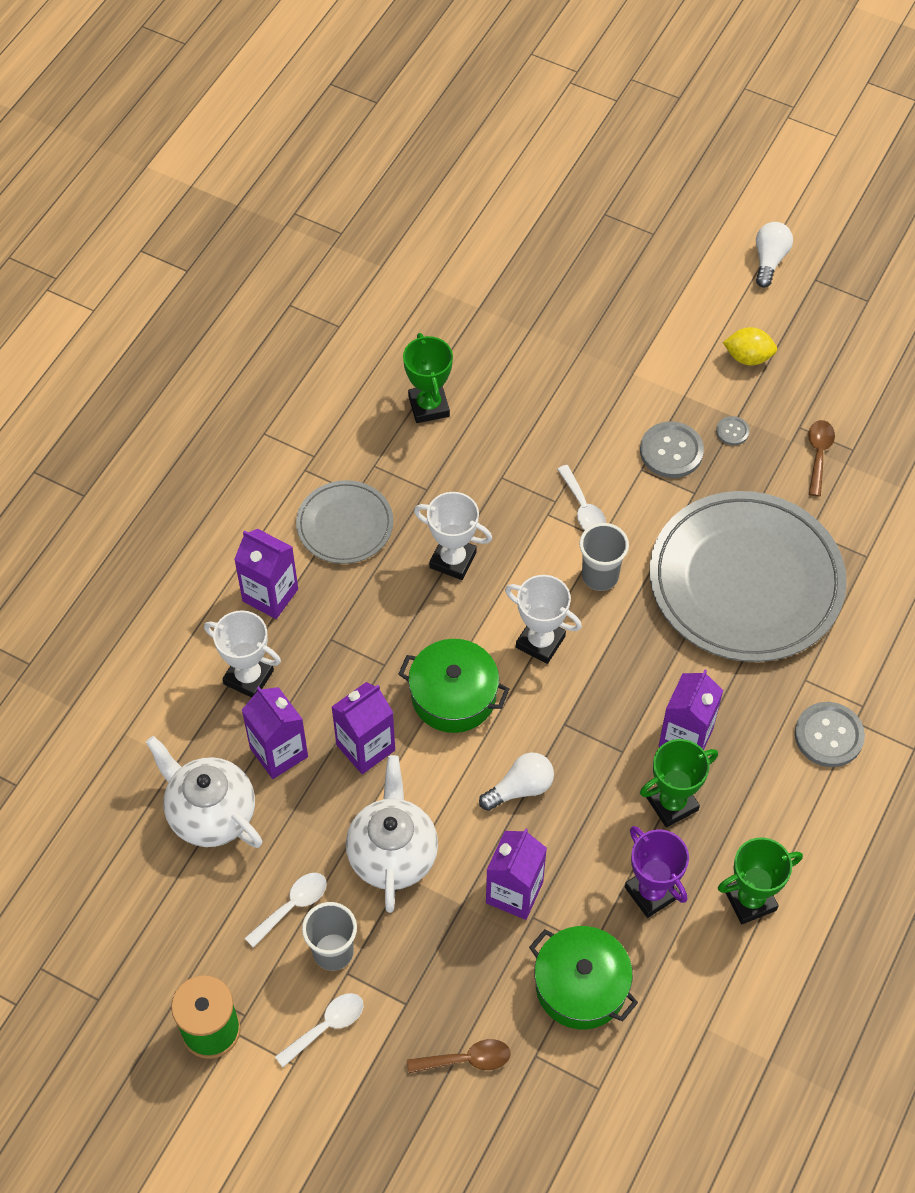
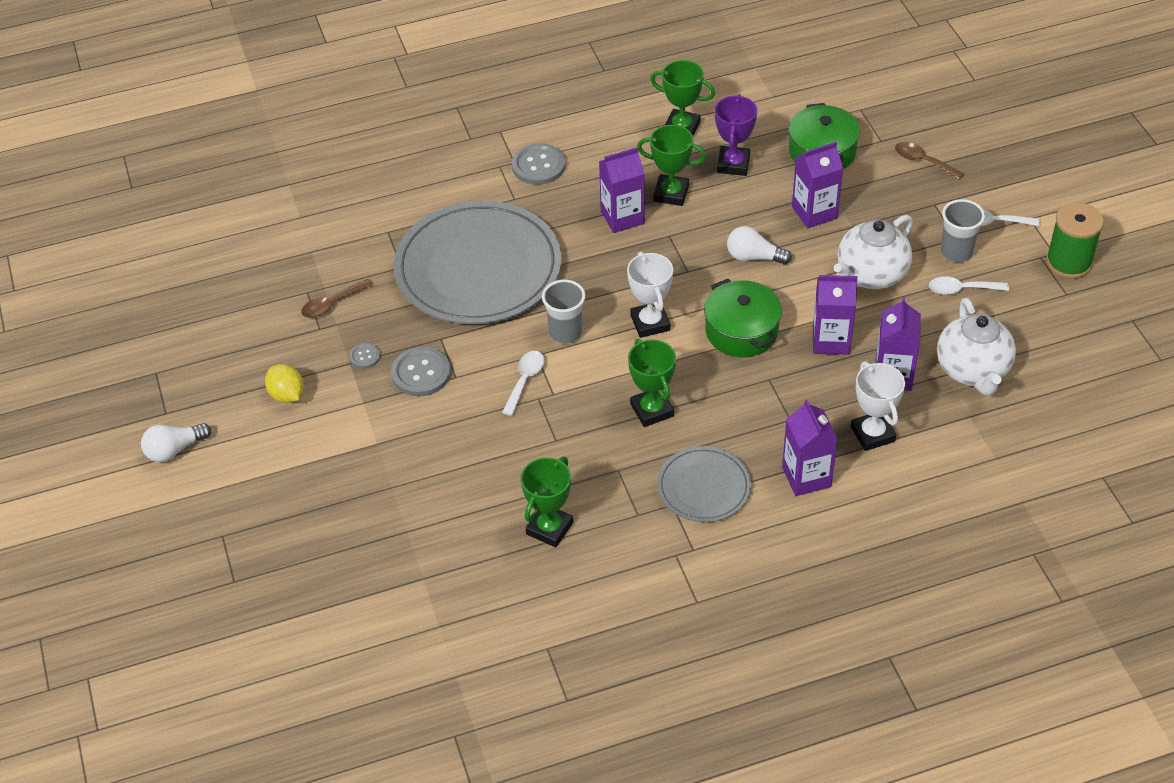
camera: 135 degrees left, 10 degrees down
white trophy [414,492,492,580] -> green trophy [628,339,676,427]

